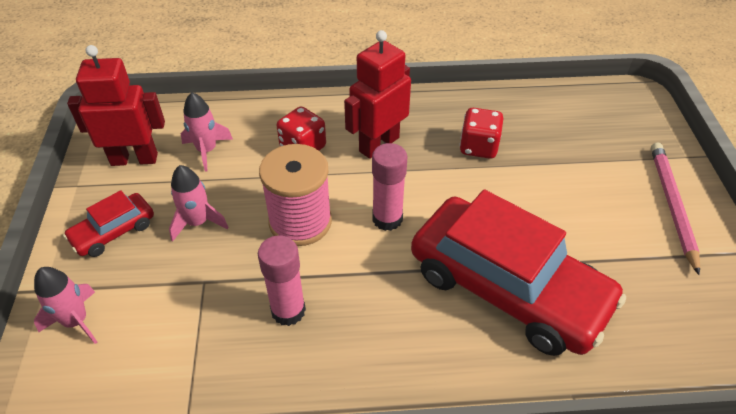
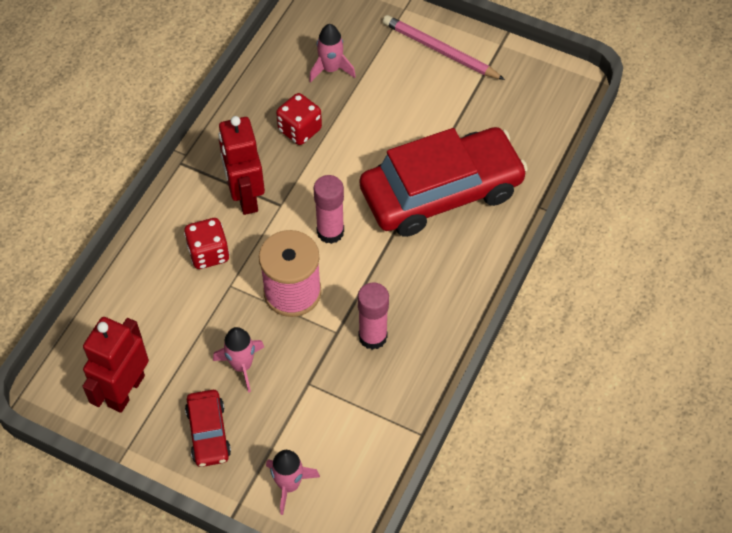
camera: 60 degrees left, 10 degrees up
pink rocket [181,92,233,172] -> pink rocket moved to [309,24,356,83]

